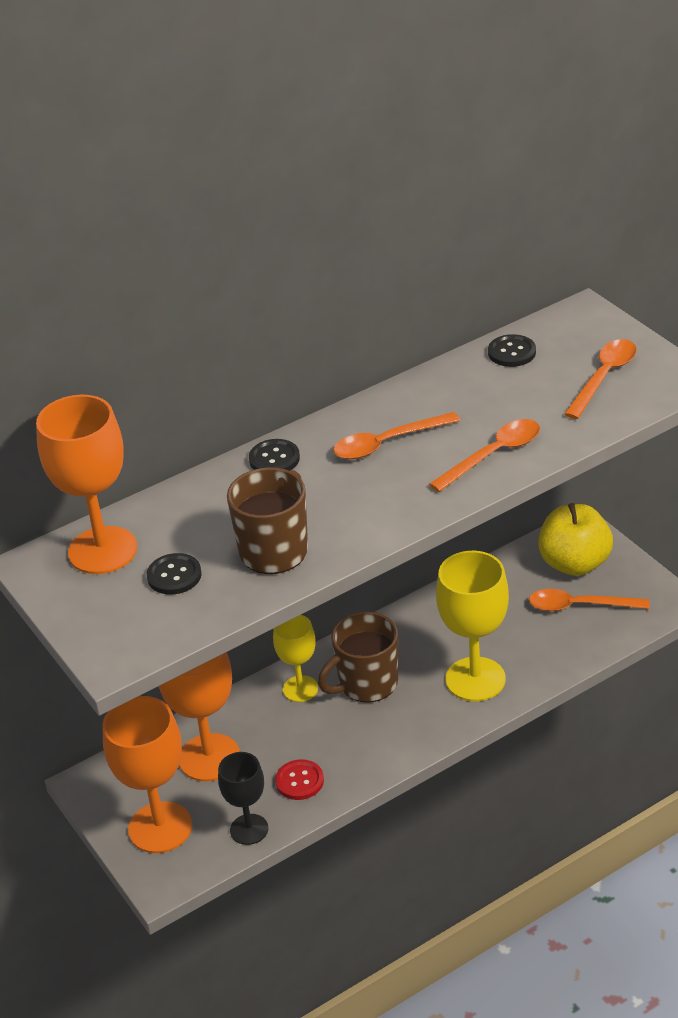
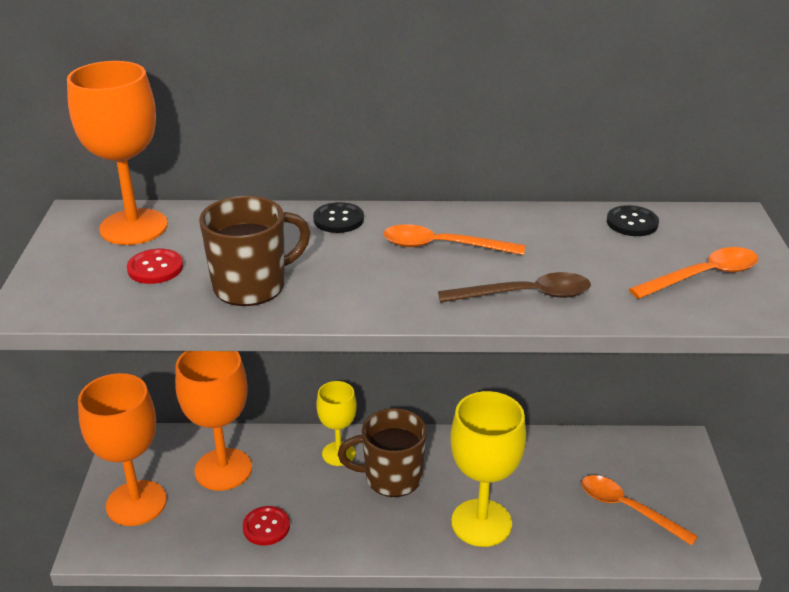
camera: 30 degrees right, 5 degrees down
black button [147,553,202,595] -> red button [127,249,183,284]
black goblet [218,752,268,845] -> none
orange spoon [429,419,540,492] -> brown spoon [438,272,591,303]
yellow apple [538,503,613,576] -> none

